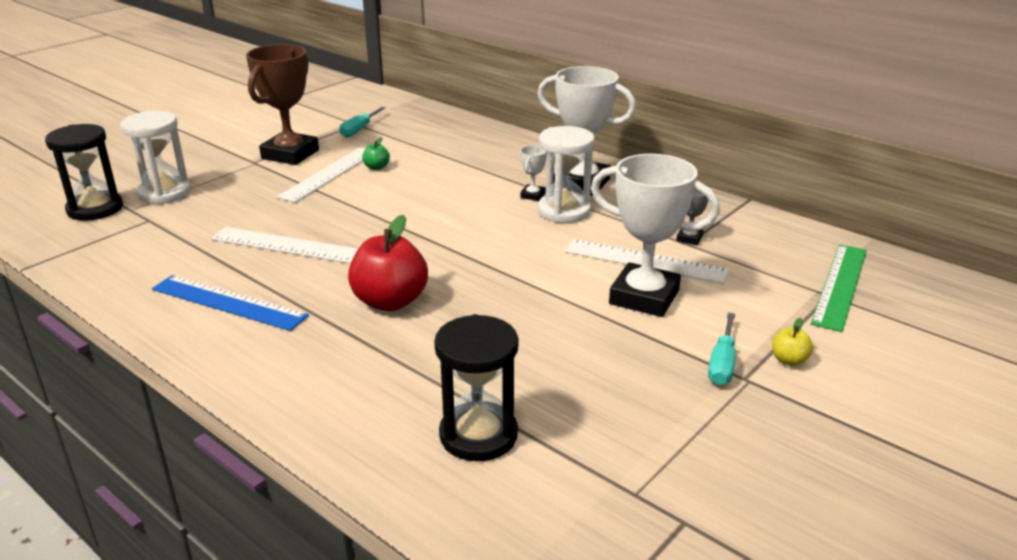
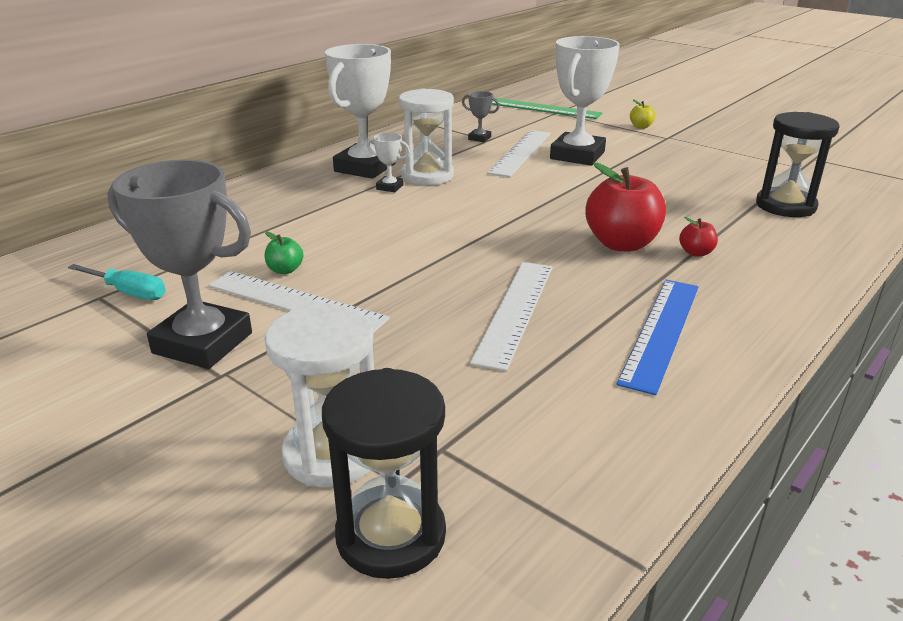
camera: 90 degrees left, 0 degrees up
brown trophy [246,44,319,165] -> grey trophy [107,159,252,369]
turquoise screwdriver [708,312,736,385] -> none
none -> red apple [679,217,718,257]

